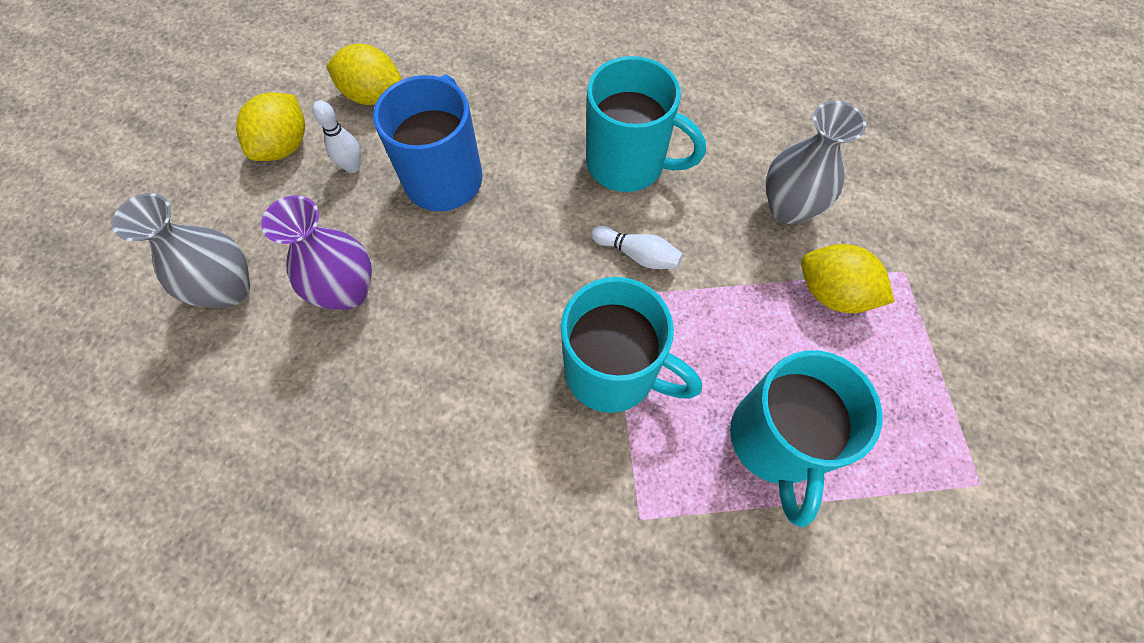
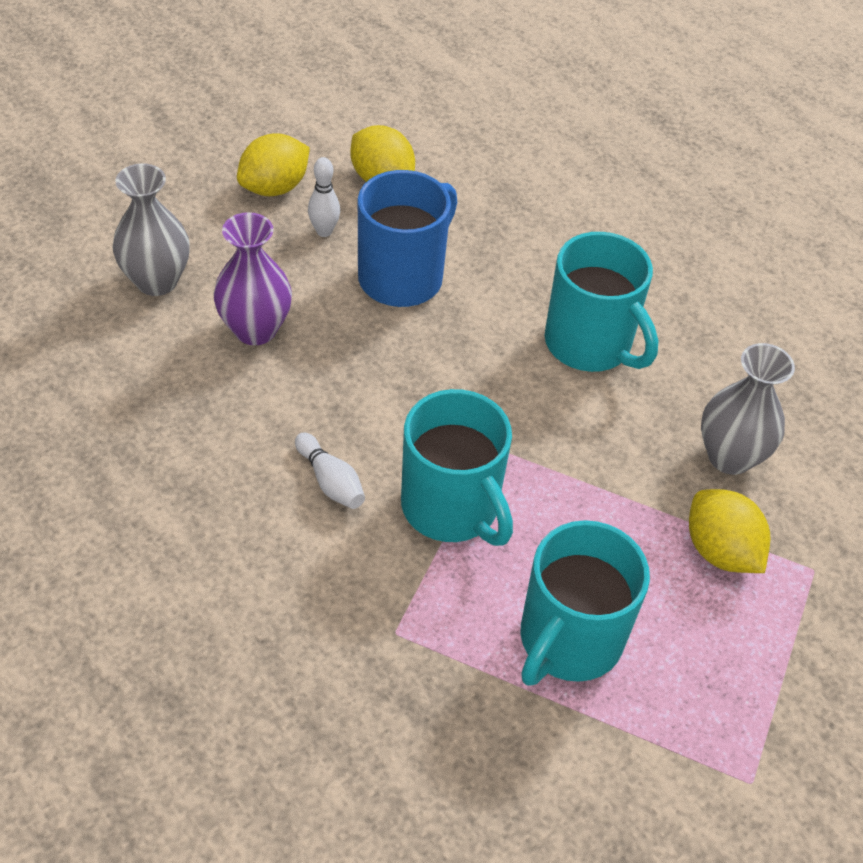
camera: 25 degrees right, 15 degrees down
white bowling pin [591,226,683,269] -> white bowling pin moved to [295,433,365,509]

